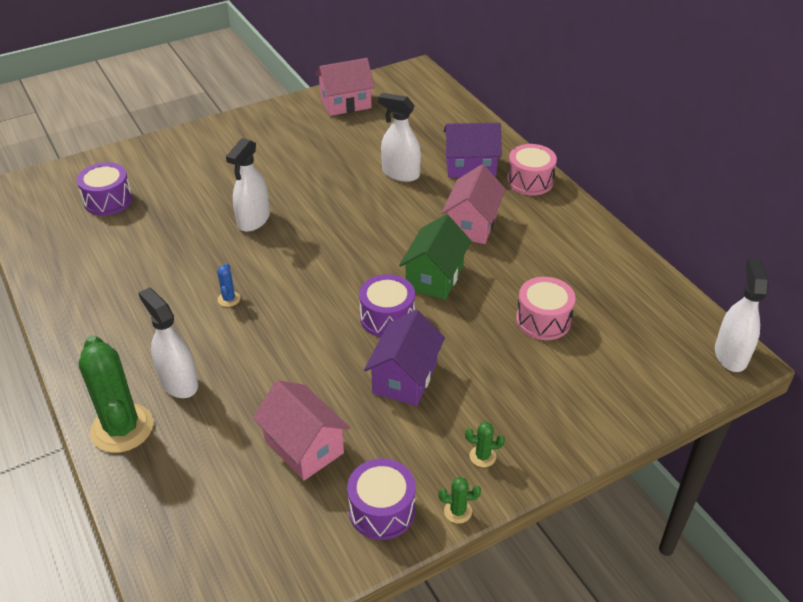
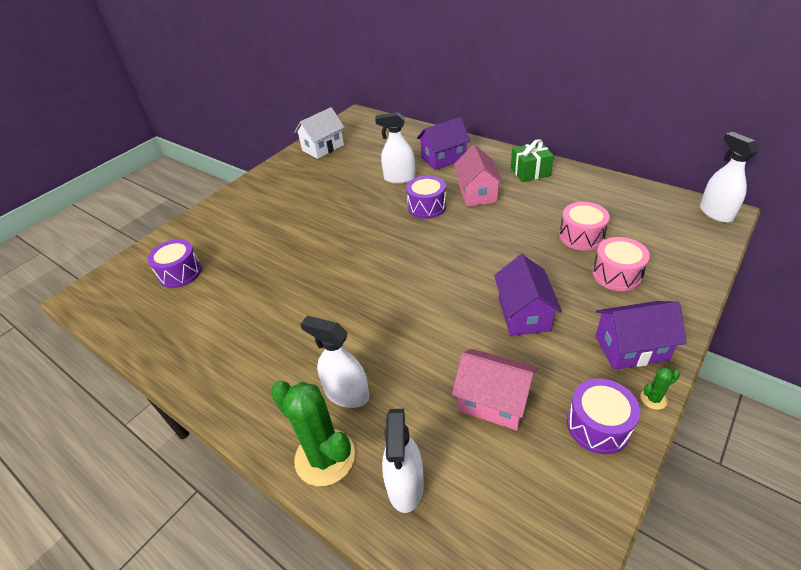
camera: 20 degrees left, 0 degrees up
blue cactus [217,263,240,307] -> none
white spray bottle [226,138,270,232] -> white spray bottle moved to [382,409,424,513]
pink house [315,58,375,116] -> white house [294,107,345,159]
purple drum [359,274,415,337] -> purple drum moved to [406,175,446,219]
green house [399,214,471,300] -> none
green cactus [465,422,505,467] -> purple house [595,301,686,370]
pink drum [507,144,557,195] -> pink drum moved to [592,237,650,291]
none -> green gift [511,139,554,182]

